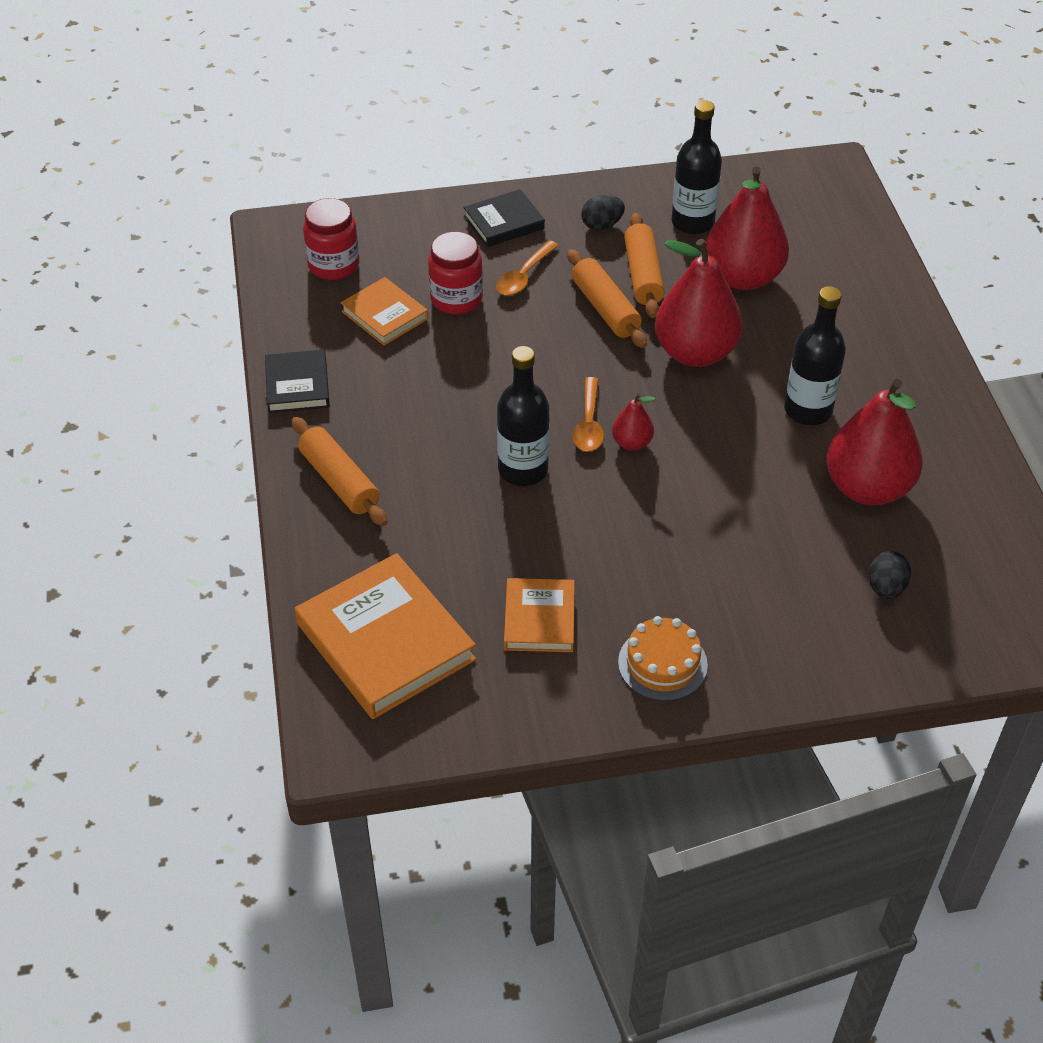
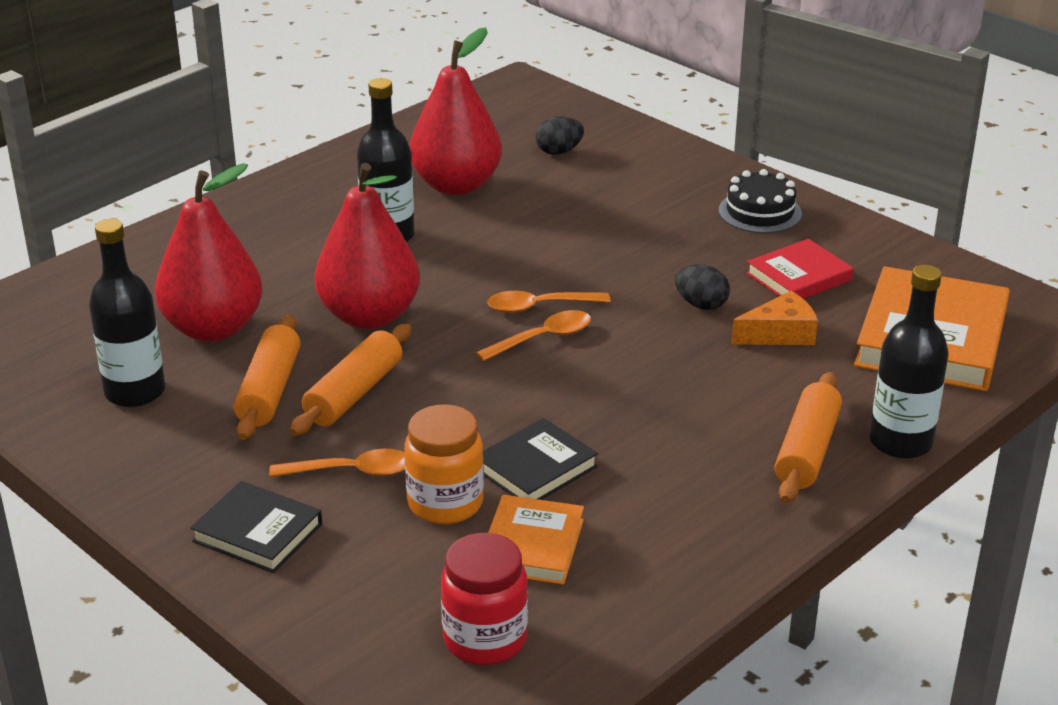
camera: 125 degrees left, 15 degrees down
black book [265,349,330,413] -> black book moved to [483,418,598,500]
red jar [428,232,483,315] -> orange jar [404,404,484,524]
black bottle [497,346,550,486] -> black bottle moved to [870,265,948,459]
orange book [504,578,575,652] -> red book [746,239,853,299]
black egg [581,195,625,230] -> black egg moved to [675,264,730,310]
red pear [612,393,655,451] -> orange spoon [487,291,610,313]
orange cake [618,616,708,701] -> black cake [719,169,802,233]
orange rolling pin [624,213,665,318] -> orange rolling pin turned 45 degrees counterclockwise [233,315,301,440]
none -> orange cheese [732,291,818,345]

